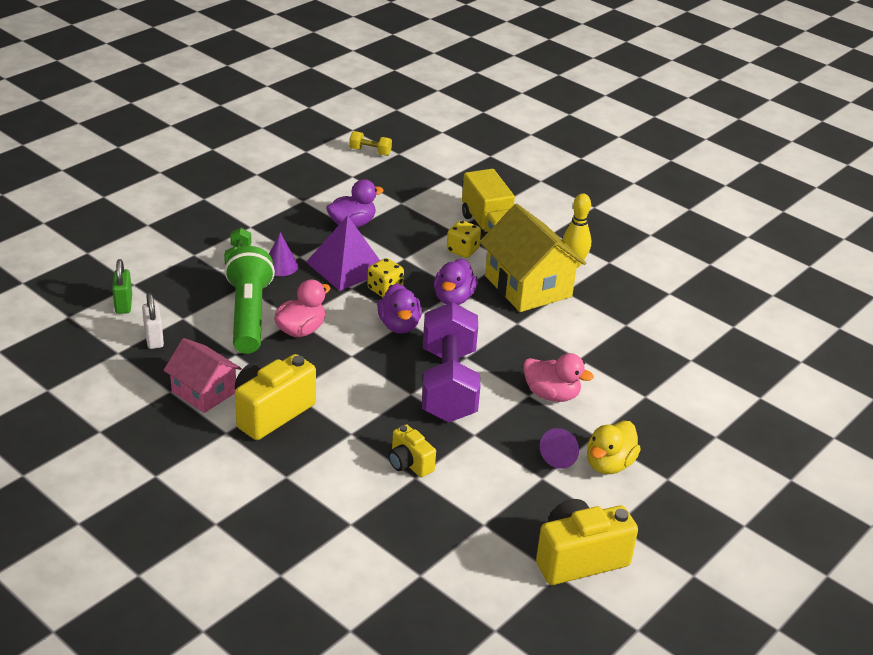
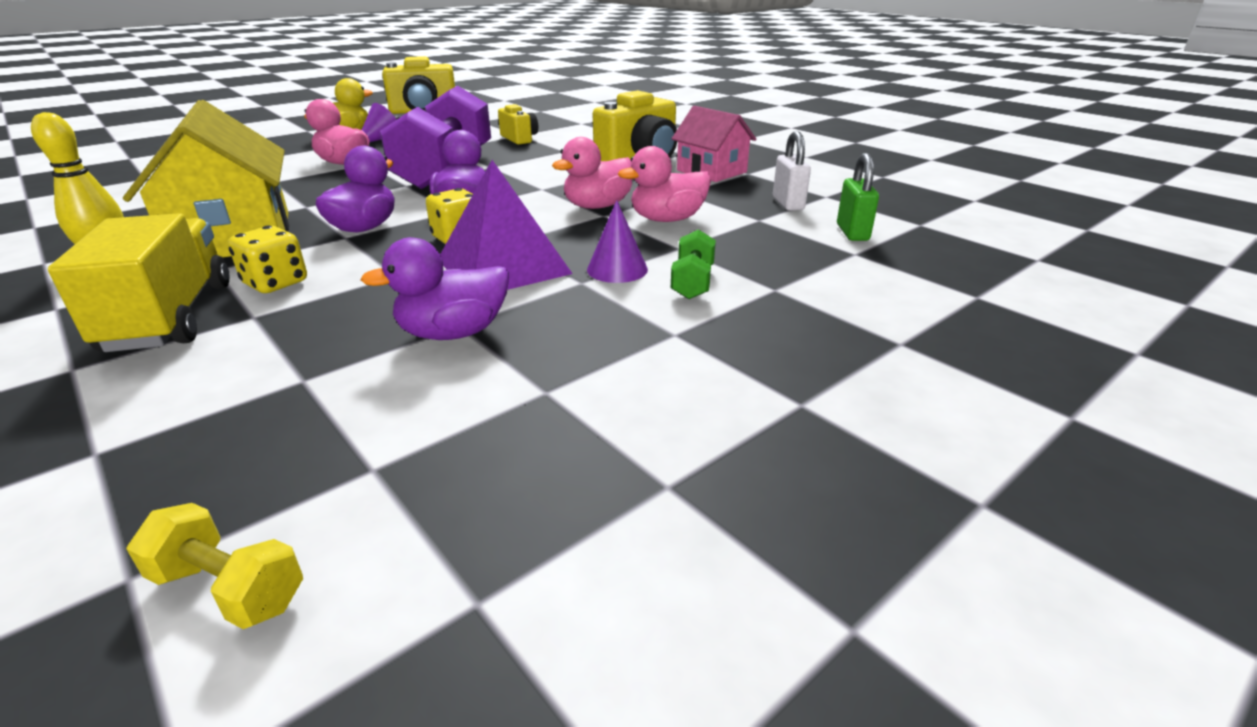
camera: 170 degrees left, 5 degrees down
green flashlight [225,246,275,354] -> pink duck [618,146,711,222]

